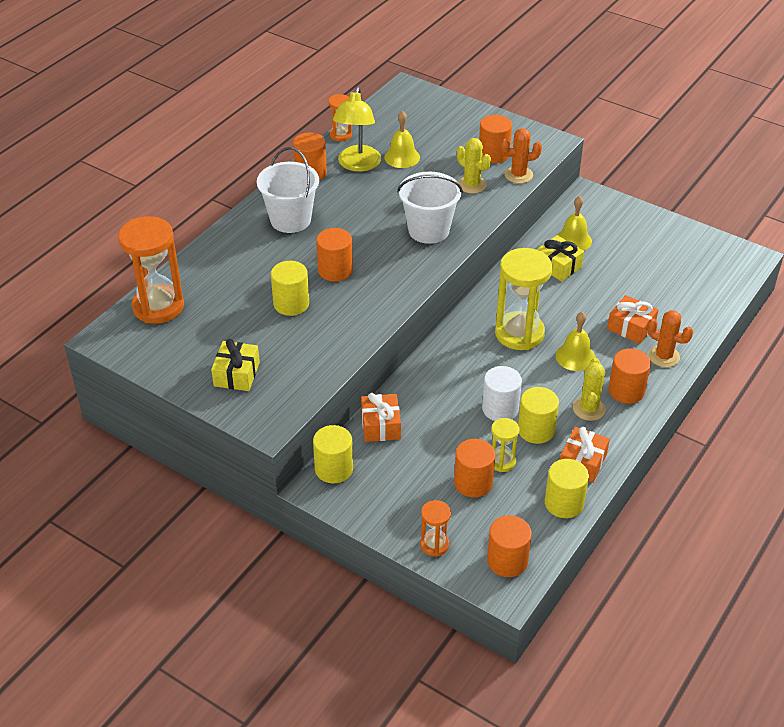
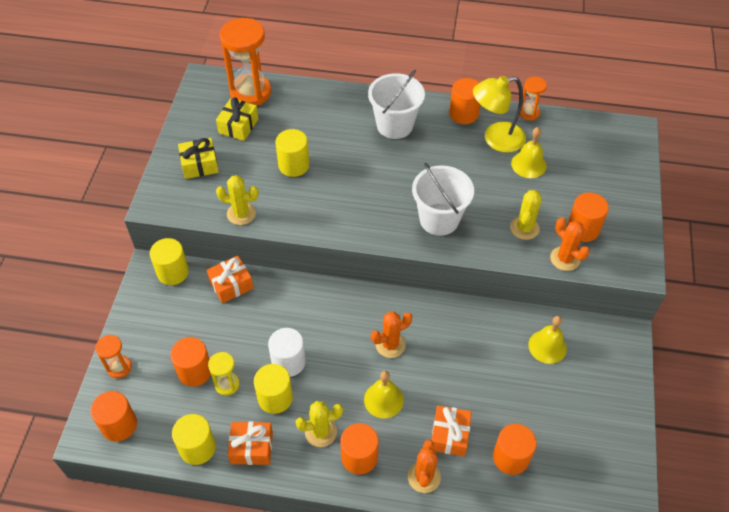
camera: 65 degrees right, 10 degrees up
orange cylinder [316,228,353,282] -> orange cylinder moved to [493,424,536,475]
yellow hourglass [495,248,552,350] -> orange cactus [371,312,413,358]
yellow gift [537,235,584,281] -> yellow gift moved to [216,97,258,141]
none -> yellow cactus [216,175,258,225]

